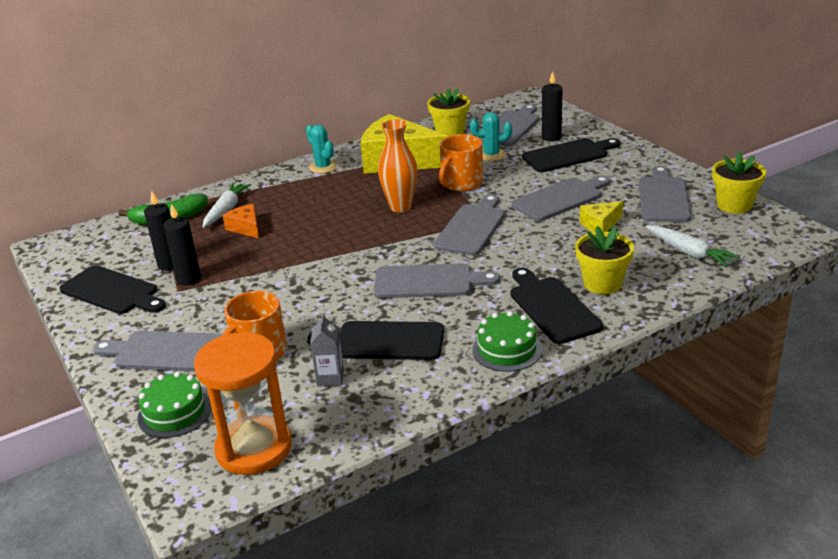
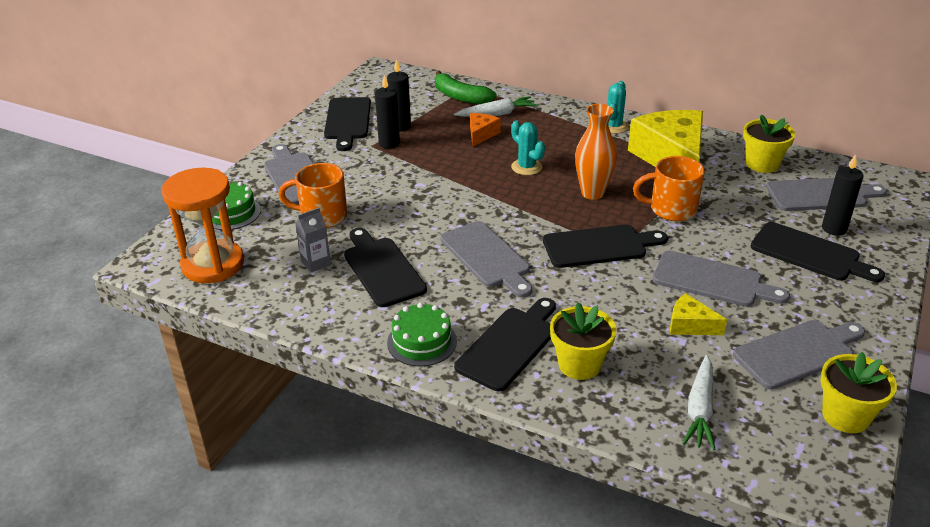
camera: 55 degrees right, 5 degrees up
grey cutting board [434,194,505,255] -> black cutting board [543,225,668,268]
turquoise cactus [470,112,512,161] -> turquoise cactus moved to [511,120,545,175]

